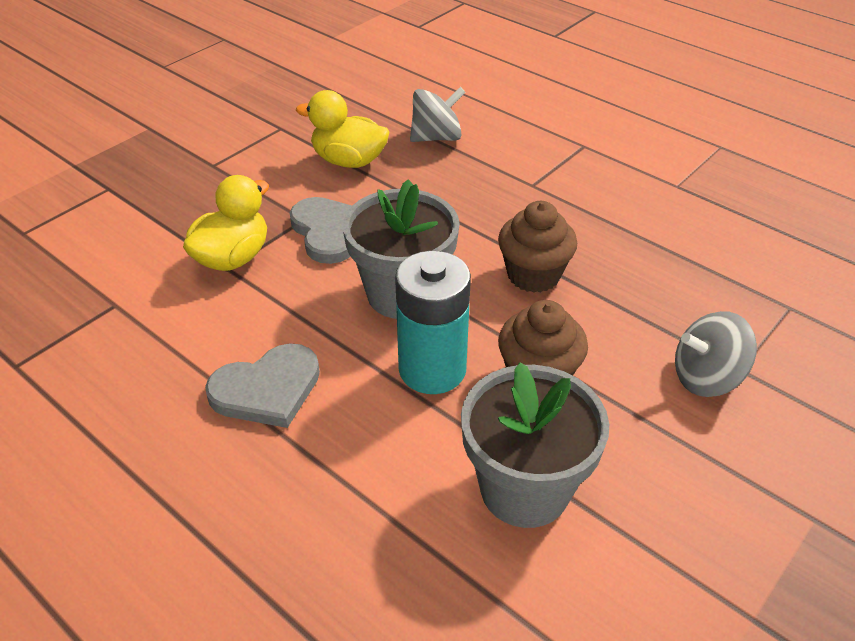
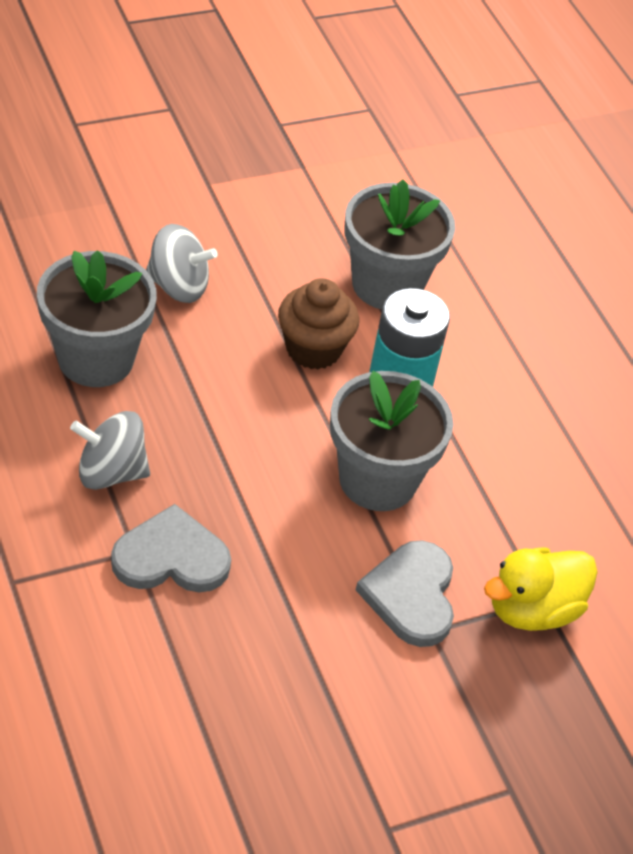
camera: 160 degrees left, 5 degrees up
grey heart [205,343,320,428] -> grey heart moved to [111,504,231,592]
yellow duck [296,90,390,168] -> none
grey spinning top [410,87,466,142] -> grey spinning top moved to [70,411,150,490]
brown cupcake [498,201,577,293] -> none
none -> grey flower pot [37,250,157,387]

